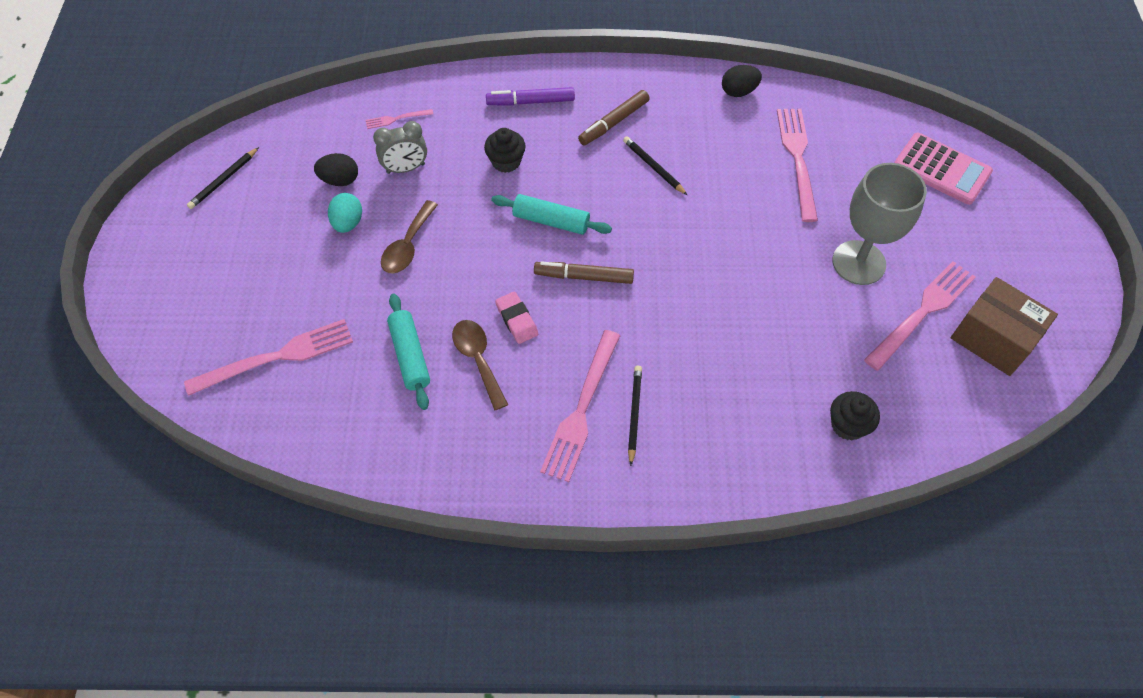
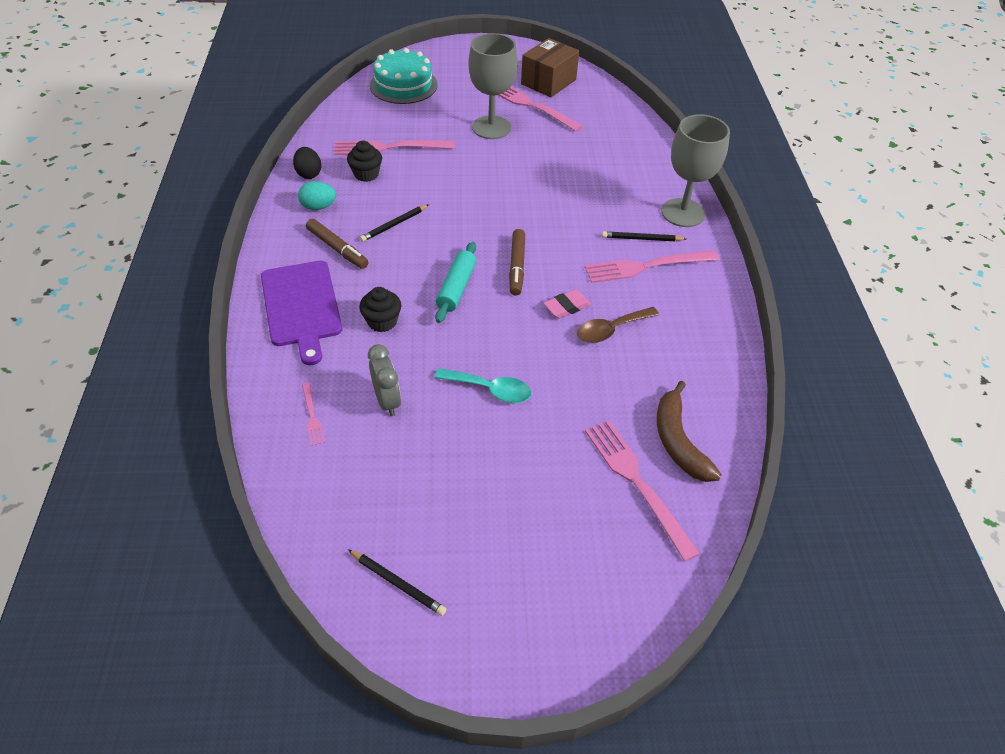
camera: 95 degrees left, 10 degrees down
black egg [314,153,358,186] -> none
turquoise egg [328,193,362,233] -> turquoise egg moved to [298,181,336,210]
brown spoon [381,200,438,274] -> turquoise spoon [435,368,532,403]
turquoise rolling pin [387,294,430,410] -> none
purple marker [486,87,575,106] -> purple cutting board [261,261,342,365]
pink fork [540,330,621,482] -> pink fork turned 150 degrees clockwise [585,250,719,283]
black cupcake [830,391,880,440] -> black cupcake moved to [347,141,382,182]
pink calculator [894,133,993,205] -> turquoise cake [370,48,438,104]
none -> brown banana [657,381,722,482]
none -> grey goblet [661,115,730,227]

